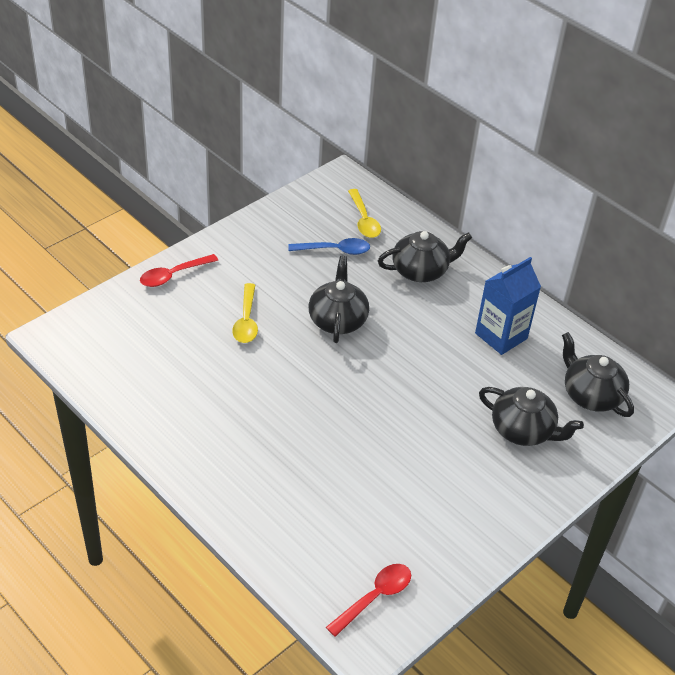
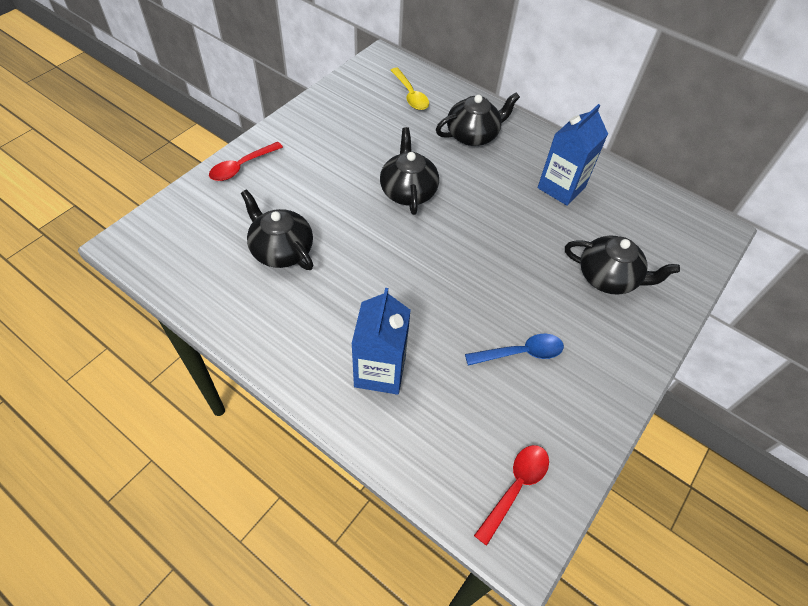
camera: 10 degrees left, 10 degrees up
yellow spoon [232,283,258,343] -> none
blue spoon [288,238,370,255] -> blue spoon moved to [465,334,564,366]
black teapot [562,332,634,417] -> black teapot moved to [241,189,313,270]
none -> blue carton [351,288,411,395]

